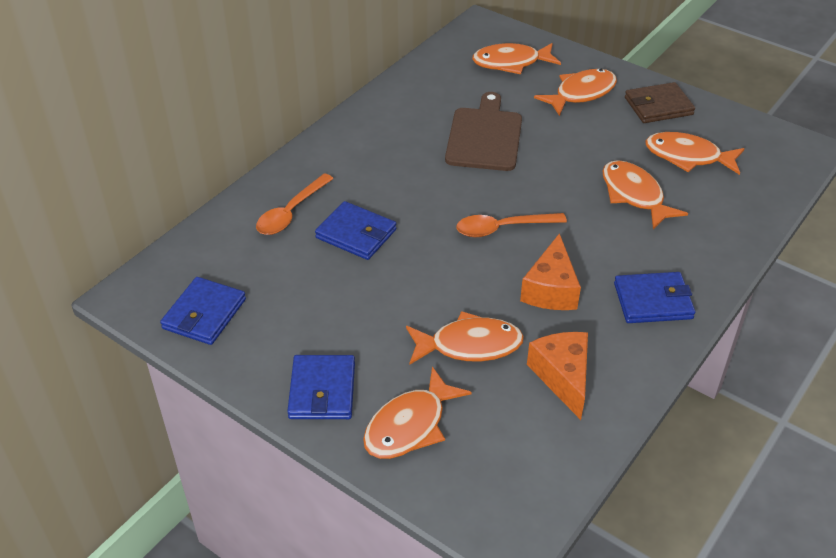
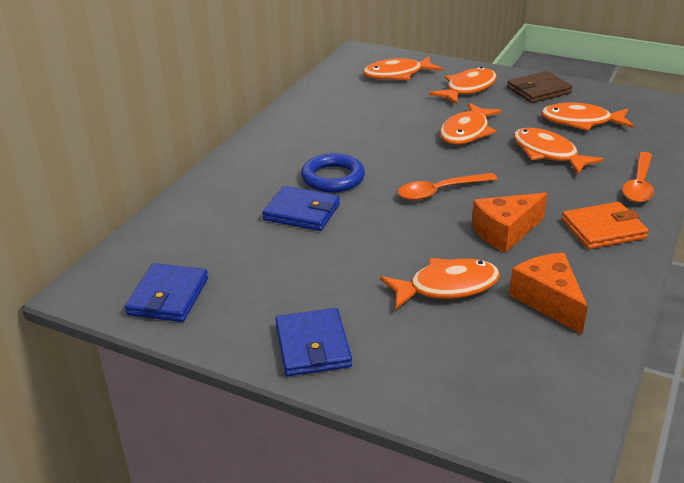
camera: 10 degrees left, 10 degrees down
orange spoon [256,174,334,235] -> orange spoon moved to [622,152,654,203]
orange fish [363,366,472,459] -> orange fish moved to [440,103,502,145]
brown cutting board [445,92,522,171] -> none
orange cheese [520,233,581,310] -> orange cheese turned 60 degrees clockwise [472,193,548,253]
blue wallet [614,272,695,323] -> orange wallet [562,202,649,249]
none -> blue ring [301,153,365,193]

